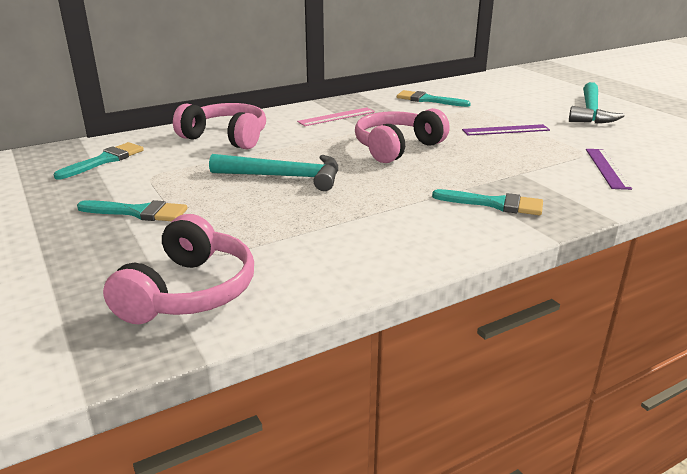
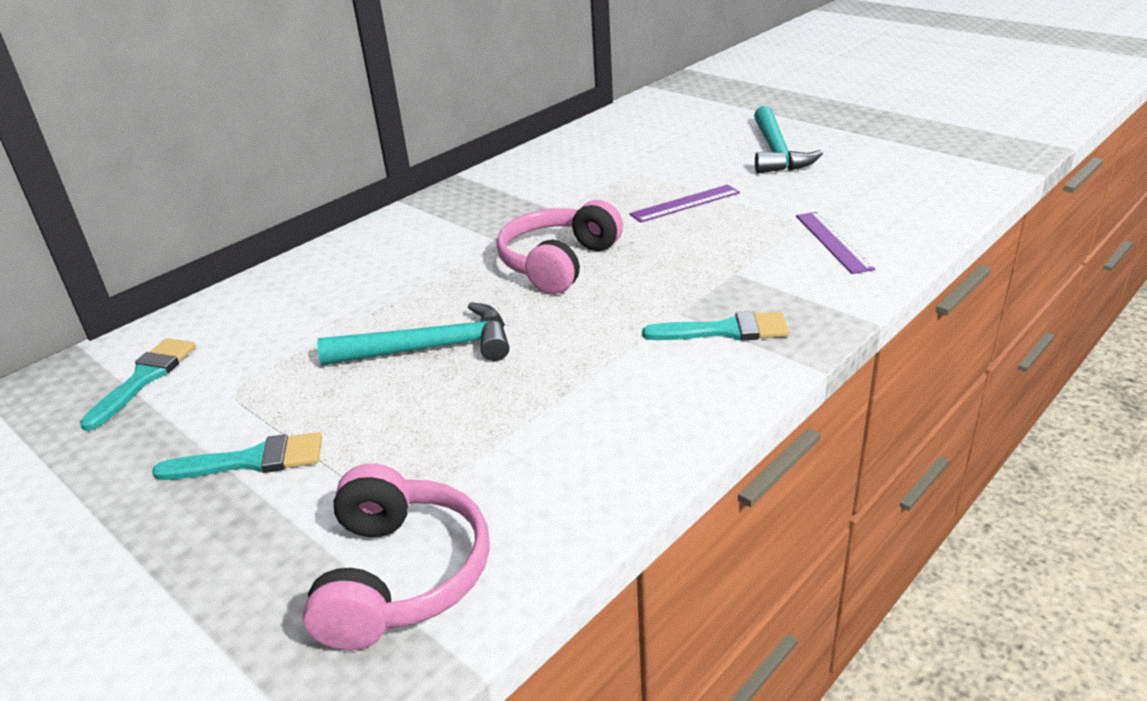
camera: 15 degrees left, 5 degrees up
pink headphones [173,103,266,149] -> none
pink ruler [297,107,375,126] -> none
turquoise brush [397,90,471,107] -> none

